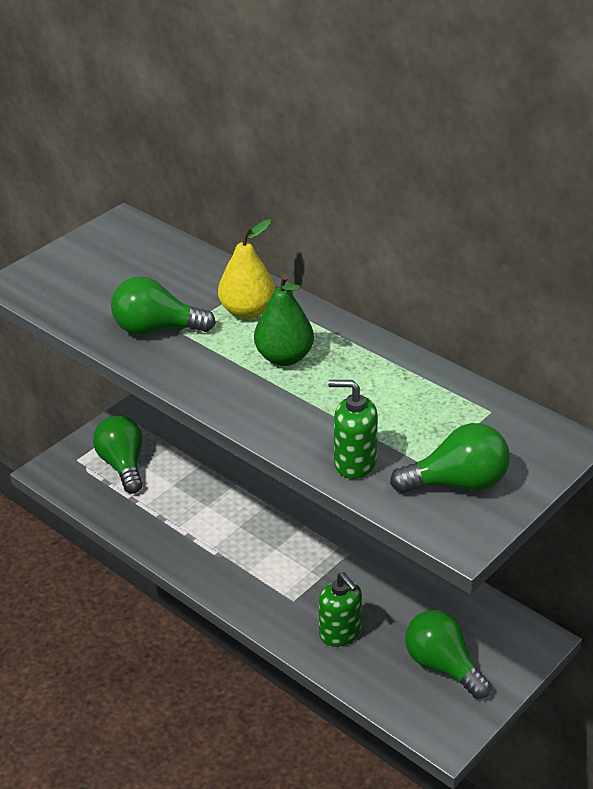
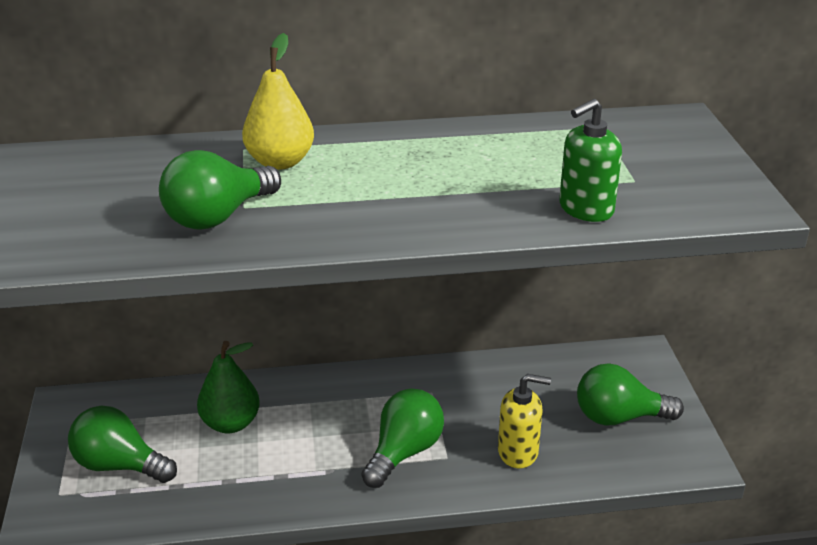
camera: 50 degrees left, 5 degrees down
green pear [254,274,314,366] -> green pear moved to [197,341,260,433]
green soap dispenser [319,572,362,647] -> yellow soap dispenser [498,374,551,468]
green light bulb [390,423,510,493] -> green light bulb moved to [362,389,444,488]

